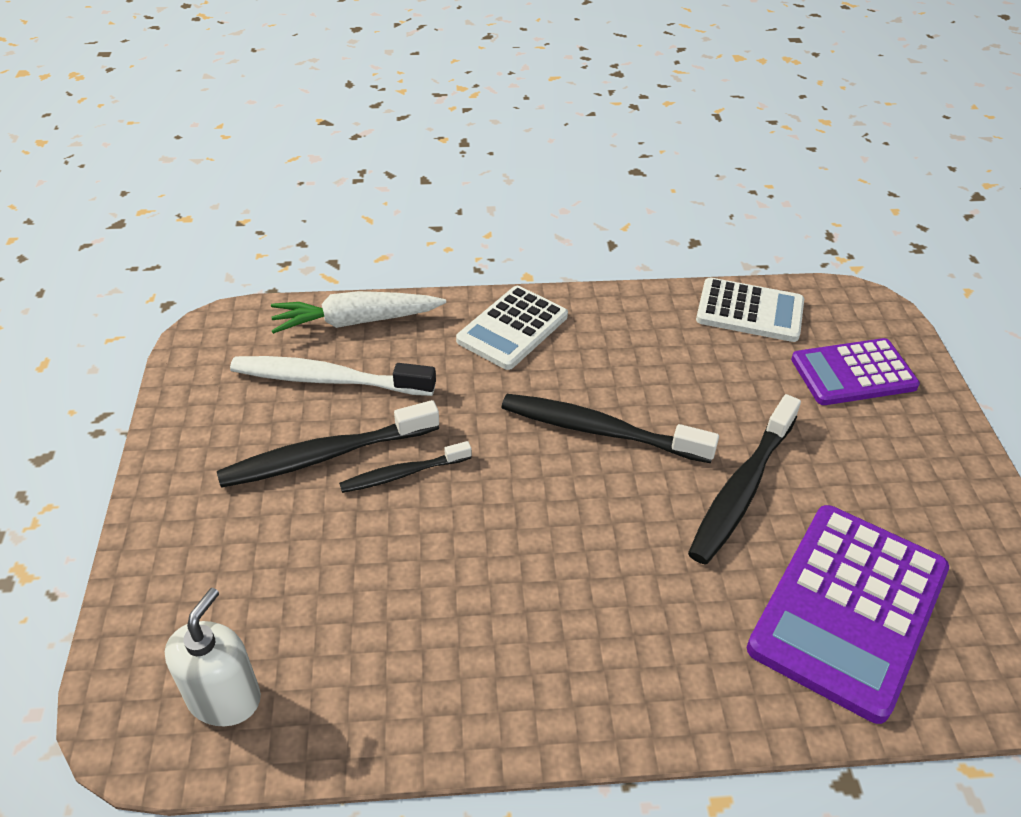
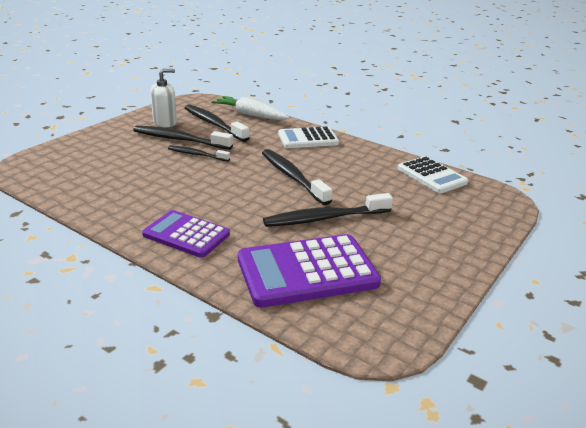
camera: 40 degrees right, 15 degrees down
white soap dispenser [165,588,261,726] -> white soap dispenser moved to [150,69,177,127]
white toothbrush [230,356,436,396] -> black toothbrush [185,104,249,142]
purple calculator [791,338,920,405] -> purple calculator moved to [142,210,230,258]

